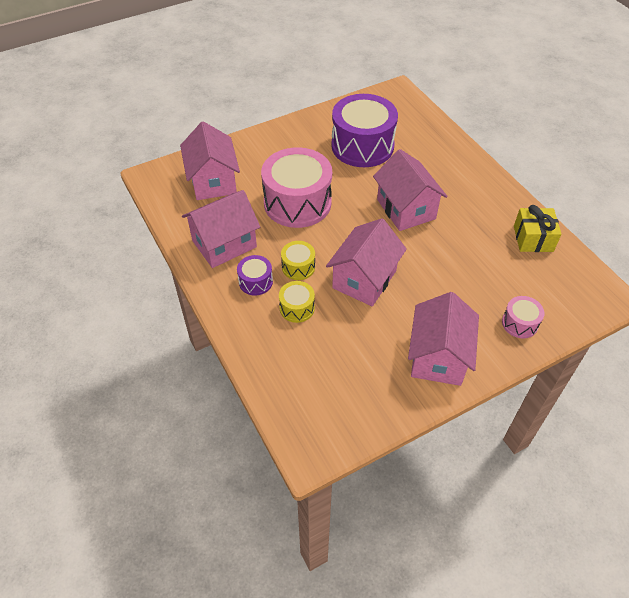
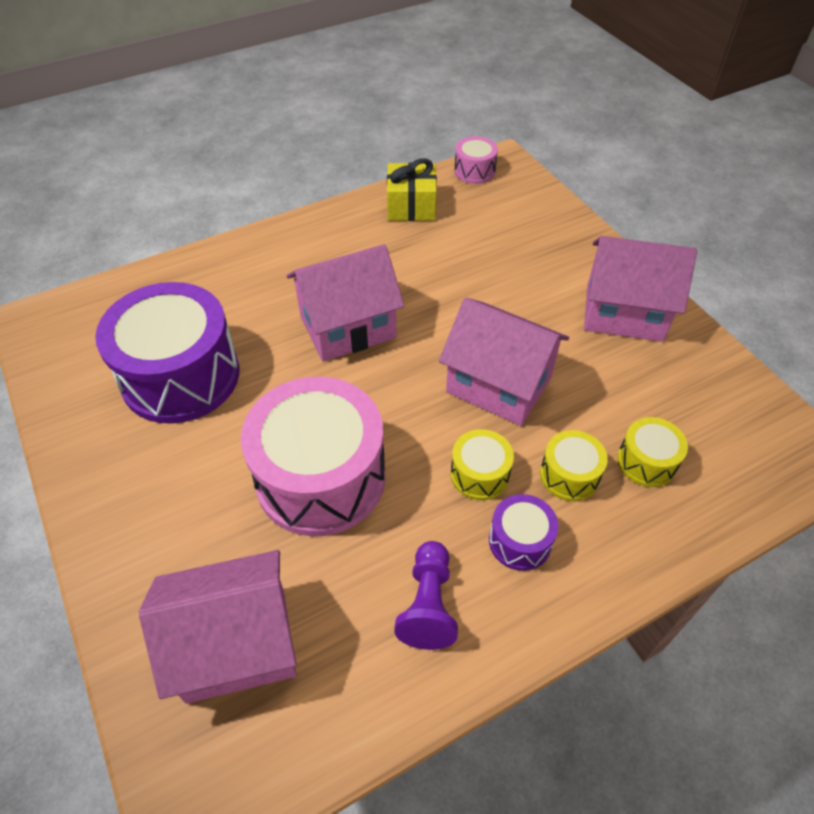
camera: 90 degrees left, 0 degrees up
pink house [182,190,260,268] -> purple pawn [394,541,458,650]
pink drum [502,296,544,338] -> pink drum moved to [454,136,498,184]
none -> yellow drum [617,417,688,487]

